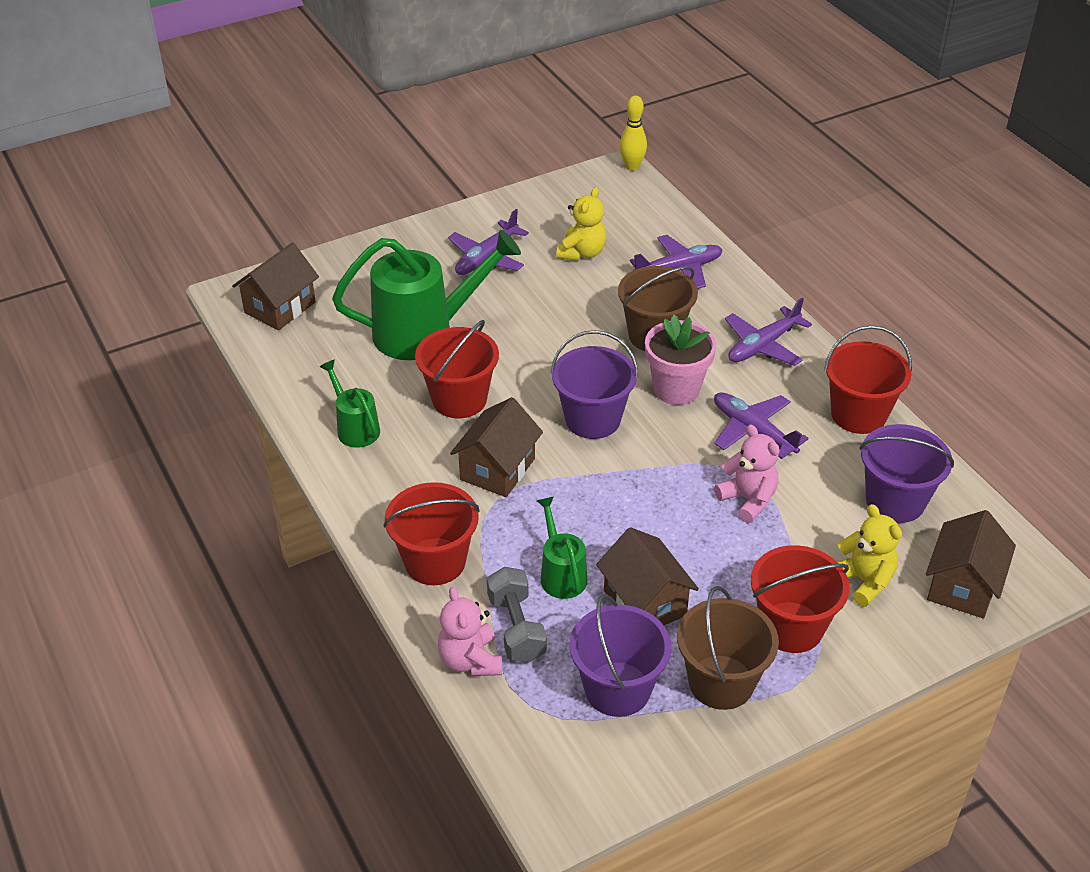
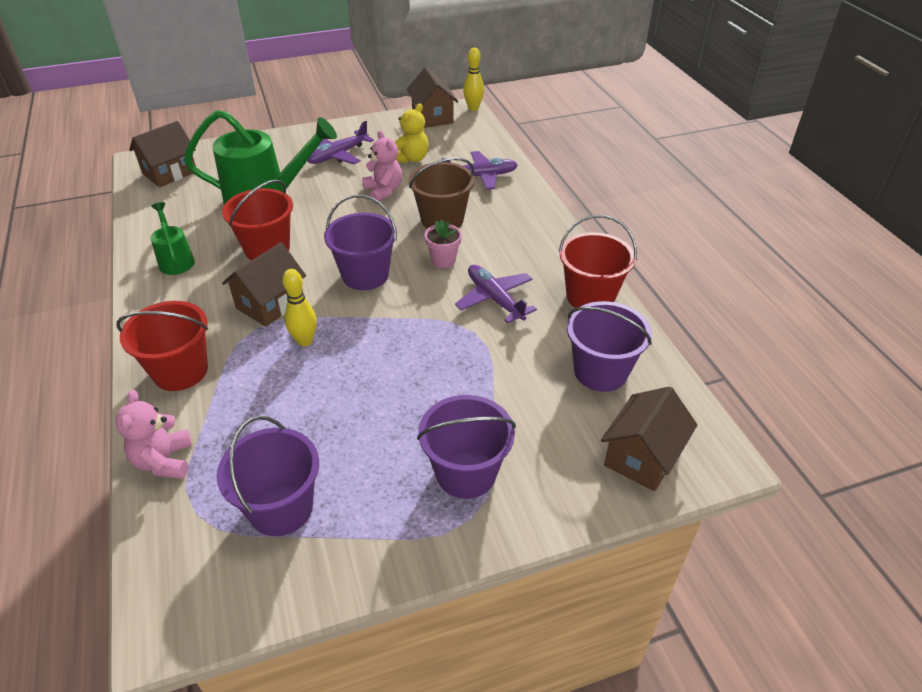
camera: 10 degrees right, 0 degrees up
grey dumbbell [487,567,547,663] -> none
green watering can [537,496,587,599] -> none
brown house [596,527,699,625] -> brown house moved to [406,67,458,128]
pink flower pot [645,314,716,405] -> pink flower pot [425,219,462,268], size x0.62
brown bucket [677,586,779,710] -> none
pink teddy bear [714,425,780,523] -> pink teddy bear moved to [362,130,402,201]
purple plane [725,298,812,366] -> none
red bucket [751,545,850,653] -> purple bucket [417,395,516,499]
yellow teddy bear [837,504,902,607] -> none
none -> yellow bowling pin [282,269,317,346]

